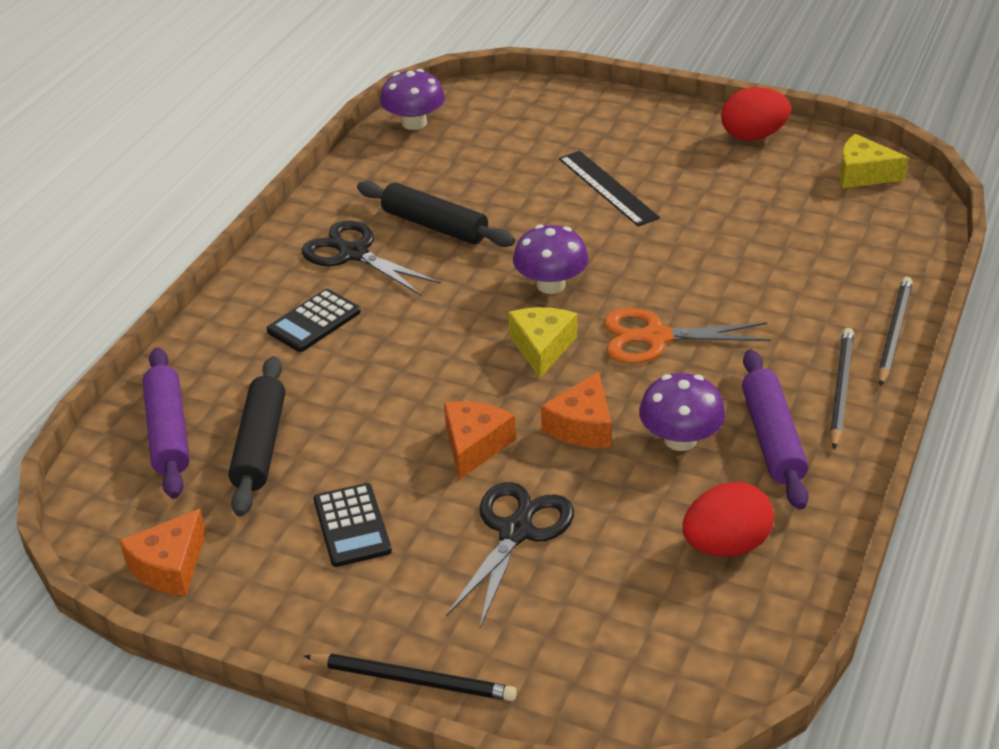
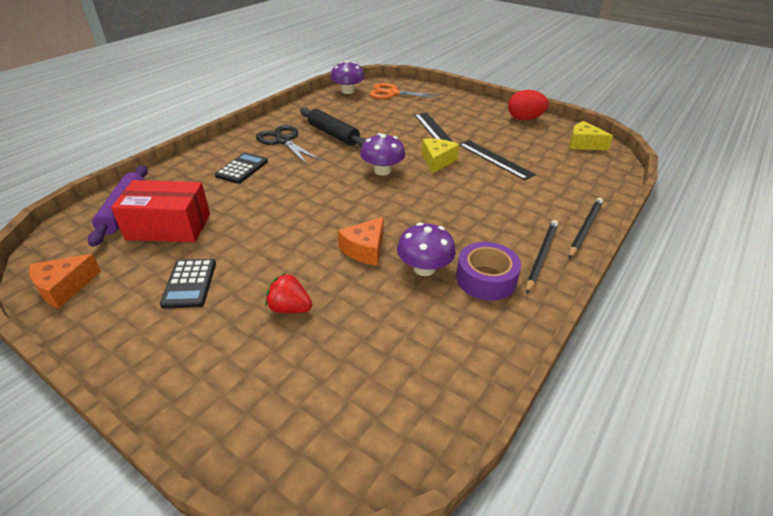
camera: 10 degrees right, 0 degrees up
black rolling pin [228,356,285,517] -> red box [111,180,210,242]
black calculator [267,289,361,352] -> black calculator turned 150 degrees clockwise [215,153,268,184]
black pencil [304,653,517,701] -> none
orange cheese [444,401,516,480] -> none
black scissors [446,482,574,627] -> red strawberry [265,273,312,313]
yellow cheese [508,307,577,378] -> yellow cheese moved to [422,139,459,174]
orange scissors [604,308,771,363] -> orange scissors moved to [369,83,442,99]
red egg [683,482,774,557] -> none
purple rolling pin [742,349,809,510] -> purple tape [456,242,521,301]
none -> black ruler [459,140,536,180]

